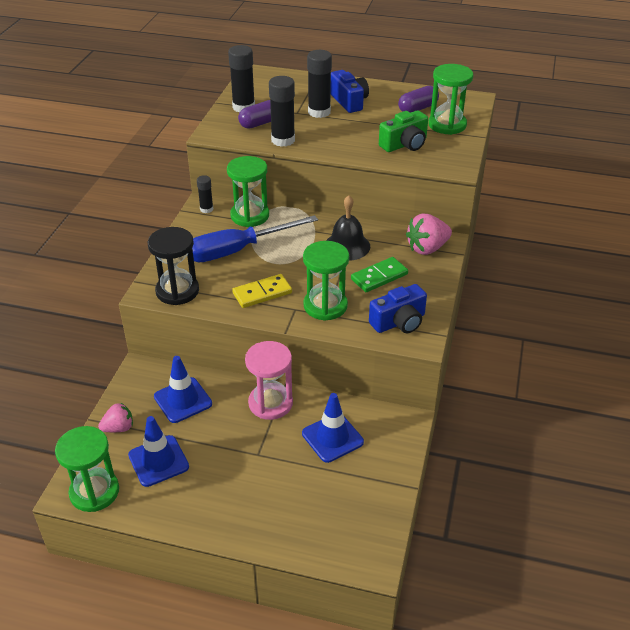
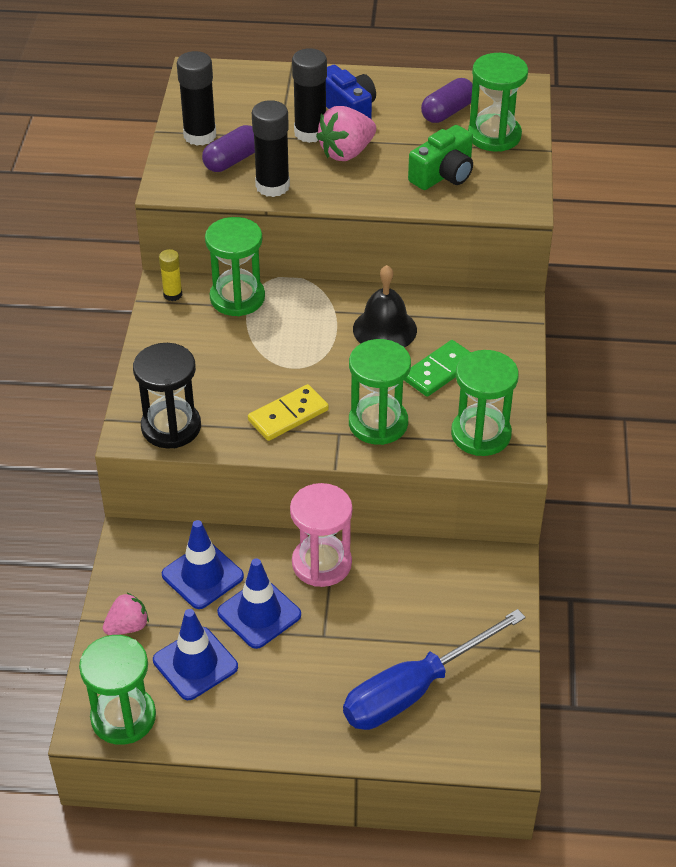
camera: 10 degrees left, 5 degrees up
blue screwdriver [192,215,318,262] -> blue screwdriver moved to [343,609,526,730]
black glue stick [197,175,213,213] -> yellow glue stick [159,249,183,301]
blue traffic cone [302,393,364,463] -> blue traffic cone moved to [217,558,301,649]
blue camera [369,284,427,333] -> green hourglass [451,350,519,456]
pink strawberry [406,214,452,255] -> pink strawberry moved to [316,106,376,161]

